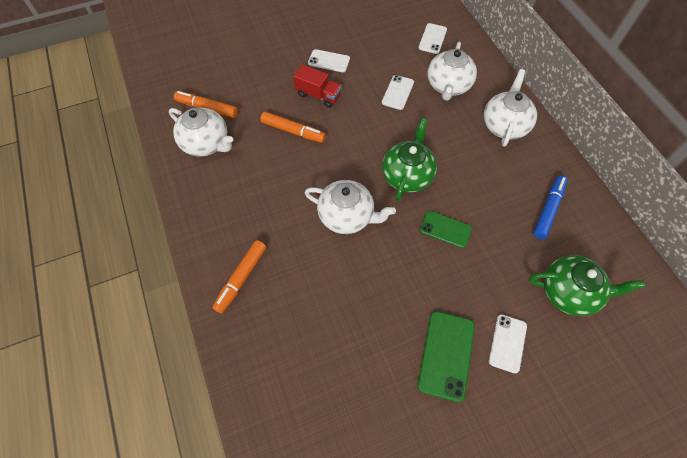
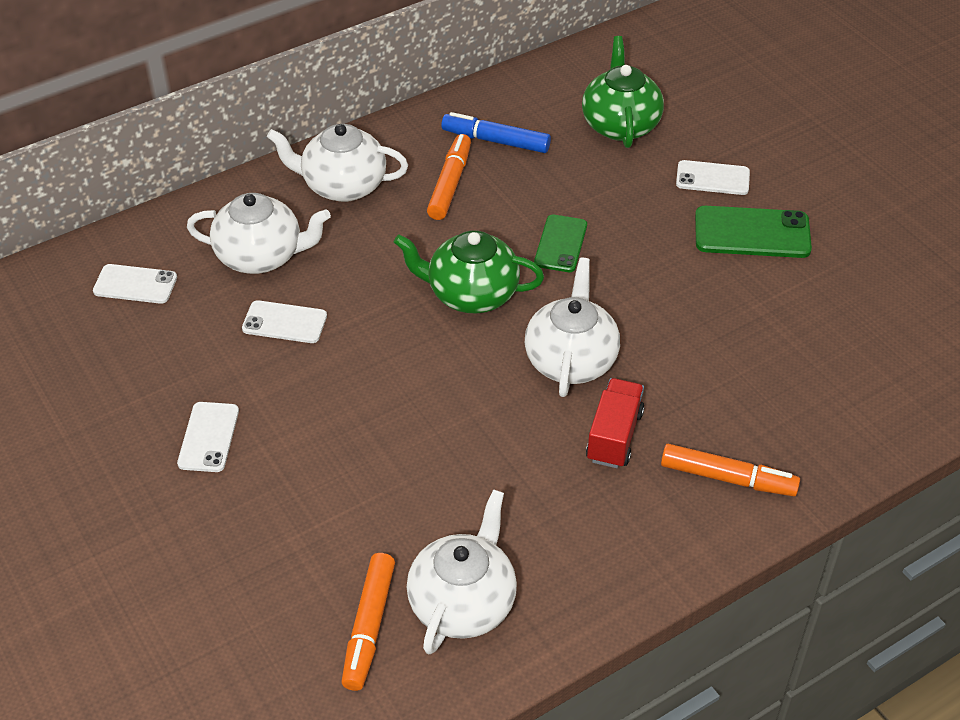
camera: 100 degrees left, 15 degrees down
orange marker [260,112,326,143] -> orange marker moved to [427,134,471,220]
red truck [293,64,342,108] -> red truck moved to [586,378,645,468]

